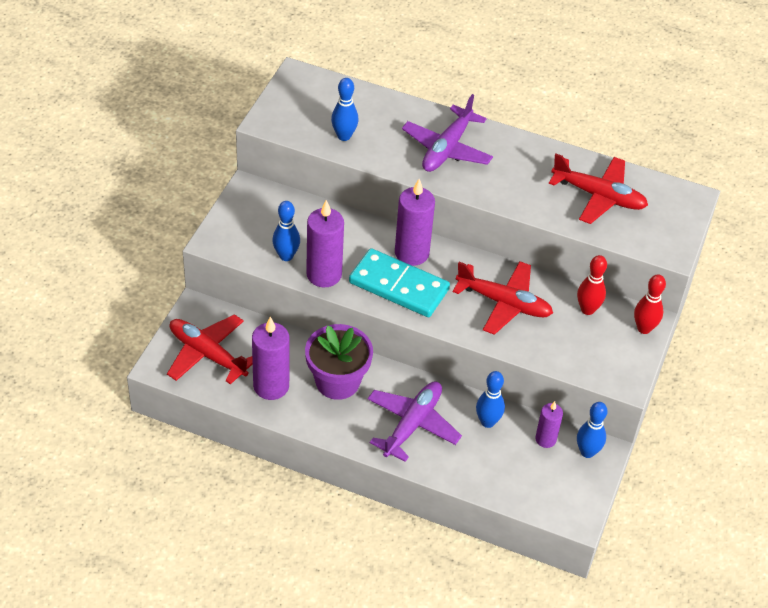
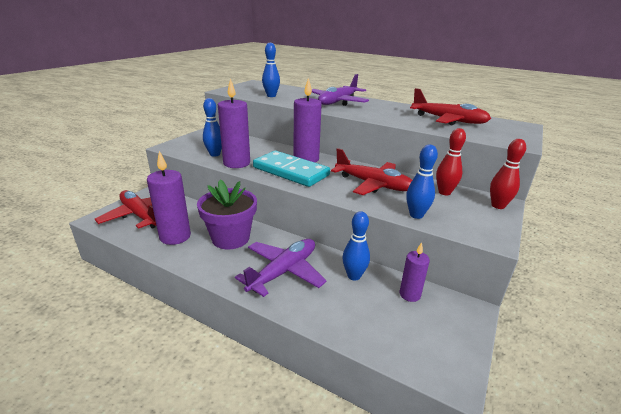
camera: 10 degrees right, 20 degrees down
blue bowling pin [577,402,608,458] -> blue bowling pin moved to [406,145,438,219]

